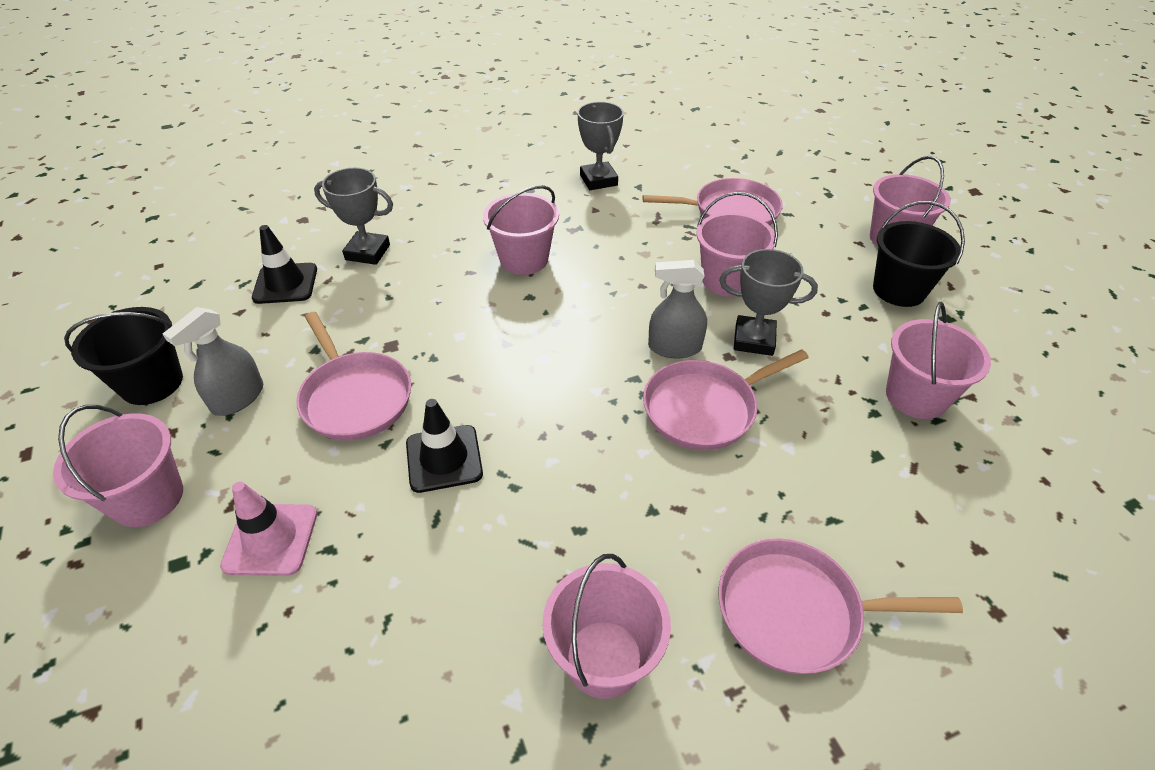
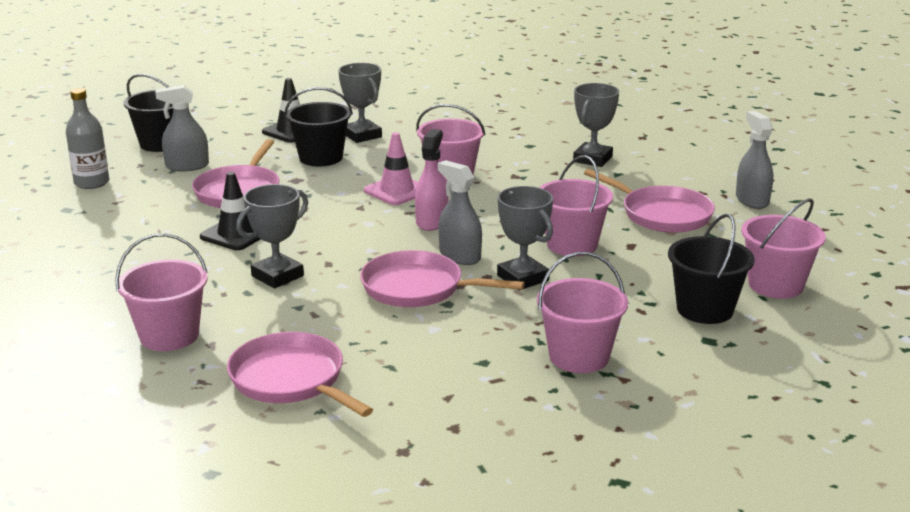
camera: 45 degrees right, 20 degrees down
pink bucket [53,405,183,527] -> grey bottle [66,88,109,189]
pink traffic cone [220,481,317,576] -> pink traffic cone moved to [364,132,418,205]
none -> grey trophy [236,184,308,288]
none -> black bucket [285,87,353,166]
none -> pink spray bottle [415,129,448,231]
none -> grey spray bottle [736,111,773,209]

